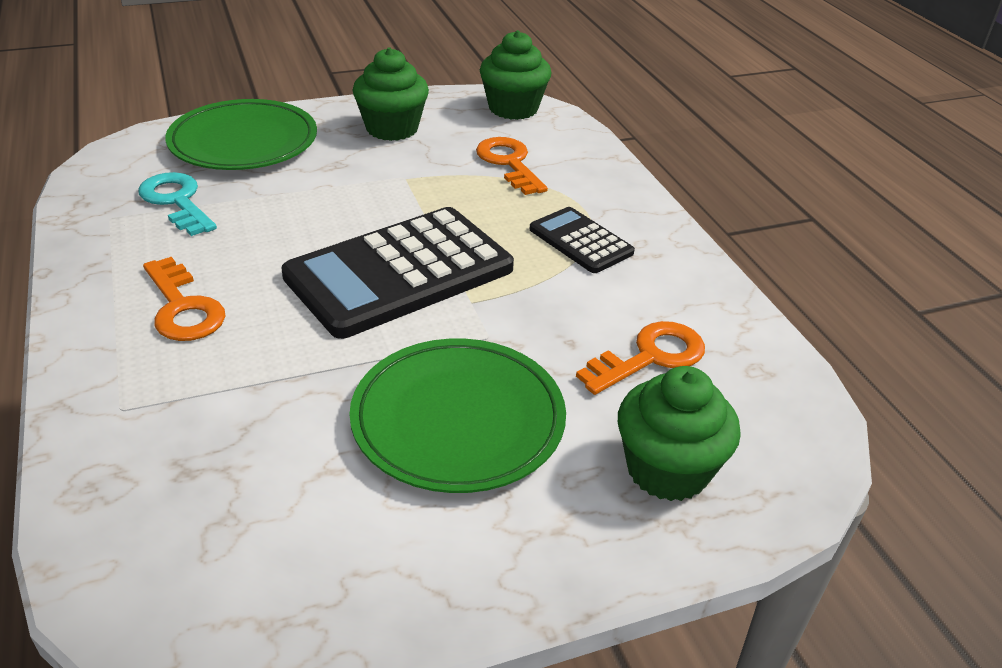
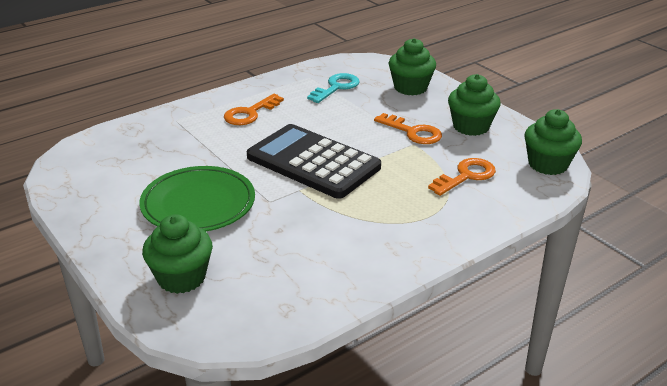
camera: 75 degrees right, 5 degrees down
green plate [165,99,317,170] -> green cupcake [389,38,436,95]
black calculator [530,207,635,273] -> none
orange key [576,321,705,395] -> orange key moved to [374,113,442,144]

